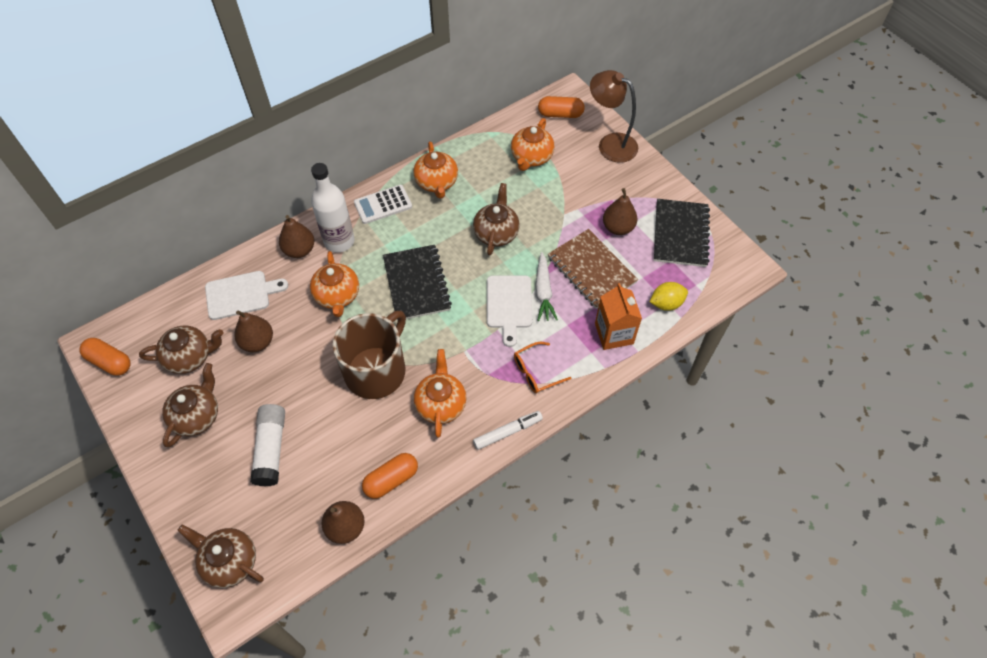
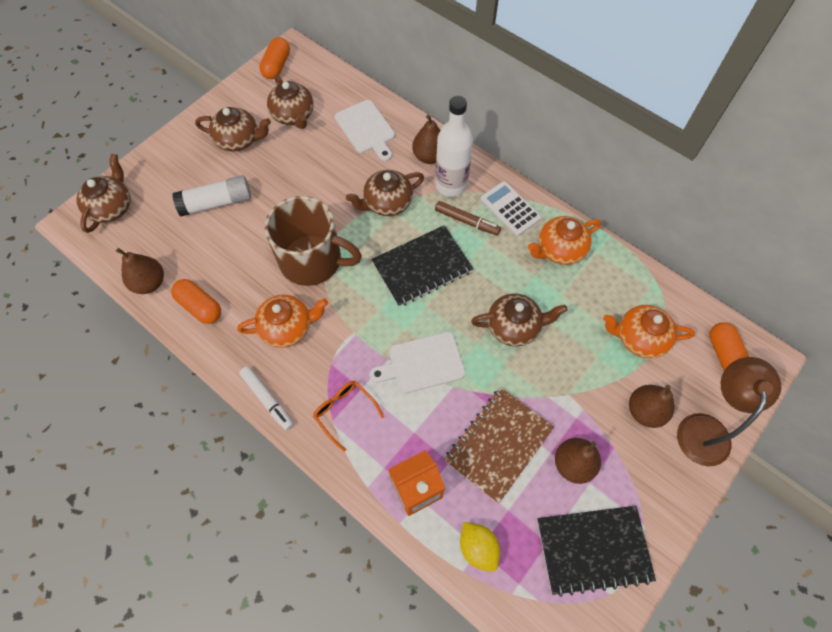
camera: 75 degrees right, 5 degrees up
brown pear [234,310,273,352] -> brown pear moved to [629,385,675,428]
orange teapot [310,251,359,317] -> brown teapot [346,170,424,216]
white carrot [535,252,558,321] -> none
none -> brown marker [435,201,501,235]

